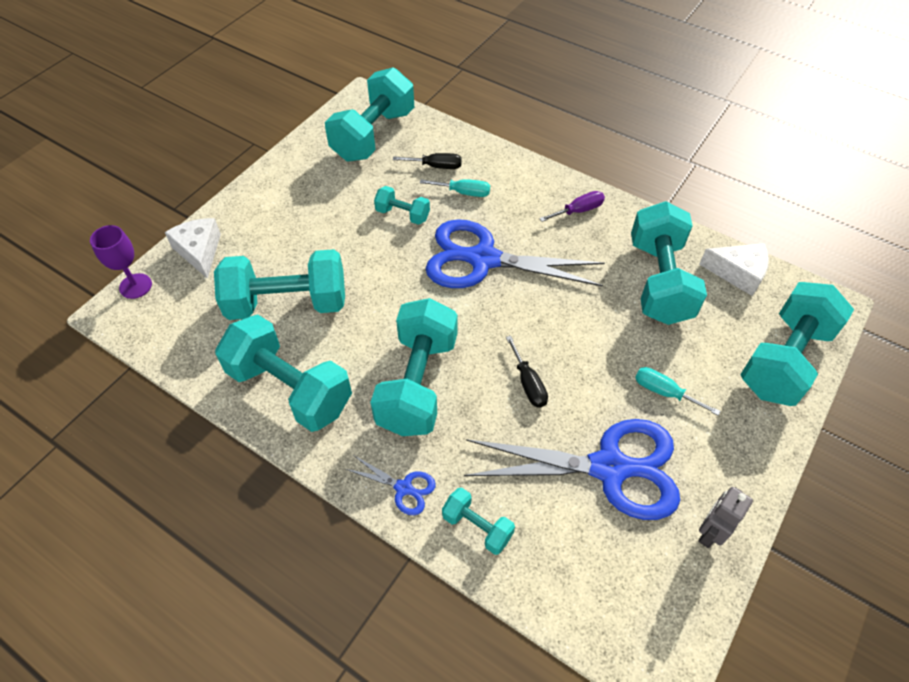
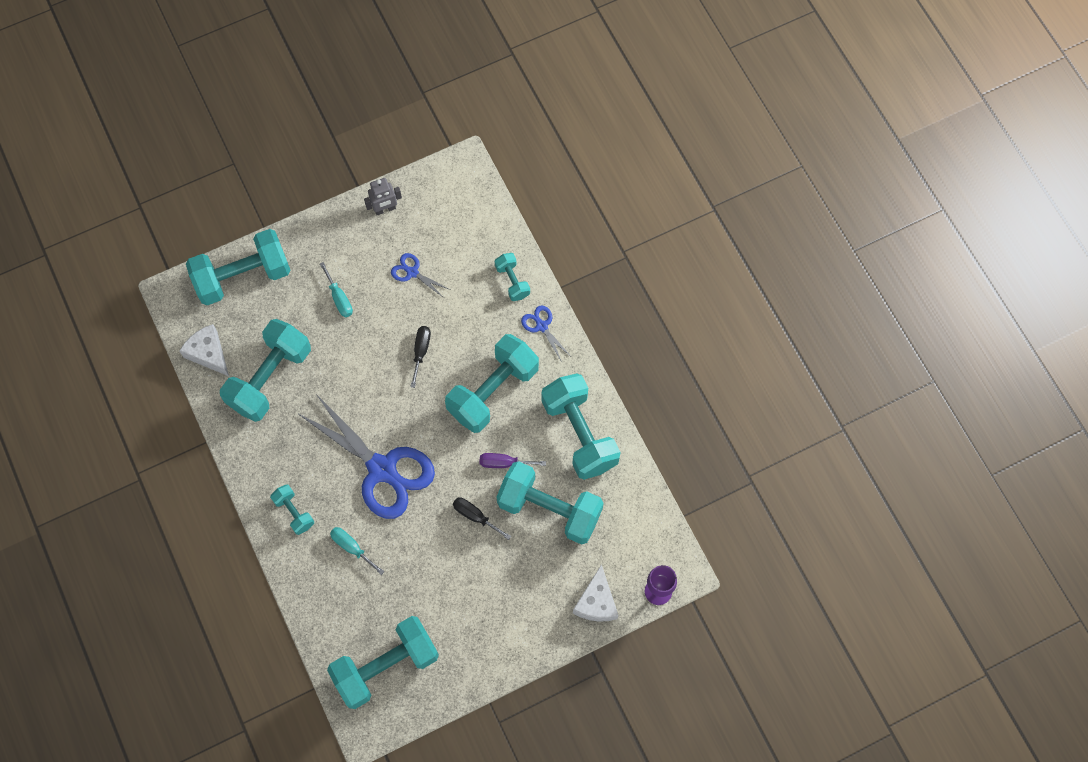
camera: 150 degrees left, 15 degrees up
turquoise dumbbell [374,186,430,225] -> turquoise dumbbell moved to [270,484,314,535]
black screwdriver [393,153,462,169] -> black screwdriver moved to [453,497,511,540]
blue scissors [464,419,680,520] -> blue scissors [391,253,450,298], size x0.43
purple screwdriver [539,191,605,222] -> purple screwdriver moved to [479,453,546,468]

